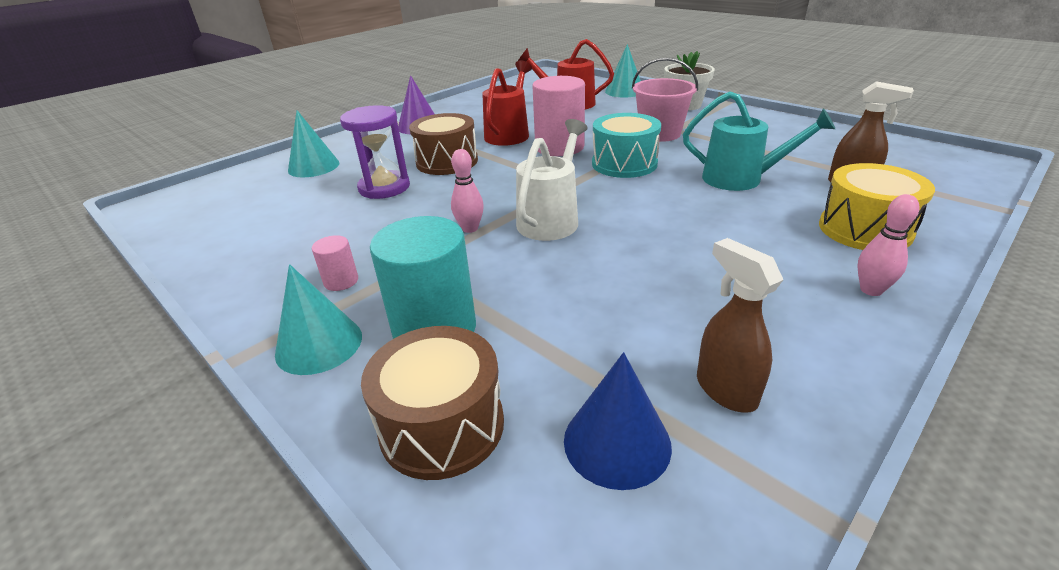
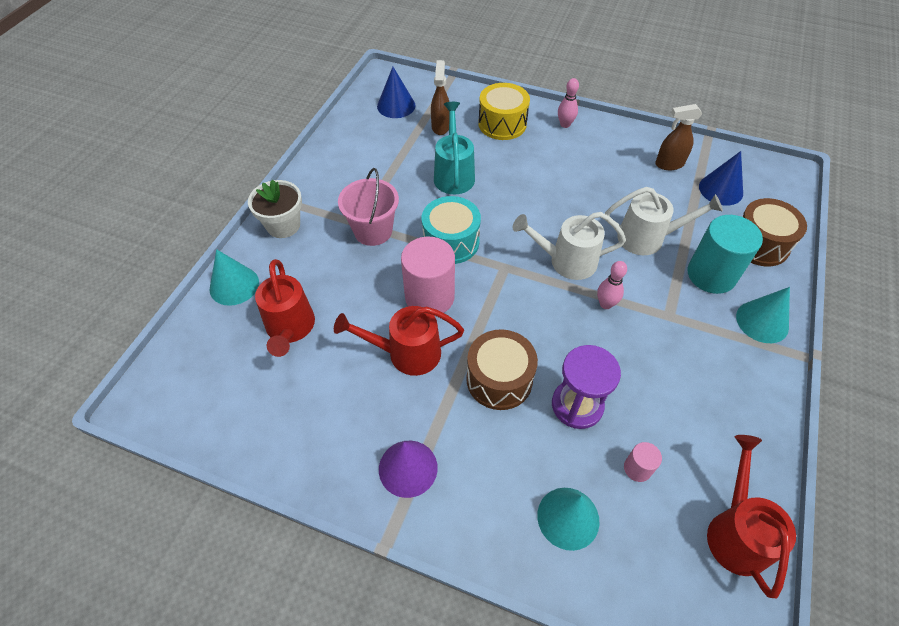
camera: 115 degrees left, 20 degrees up
pink cylinder [312,235,358,291] -> pink cylinder moved to [624,442,662,482]
brown spray bottle [697,238,783,413] -> brown spray bottle turned 45 degrees clockwise [655,104,702,170]
none -> blue cone [377,67,415,118]
none -> white watering can [605,187,723,255]
none -> red watering can [707,435,796,598]

